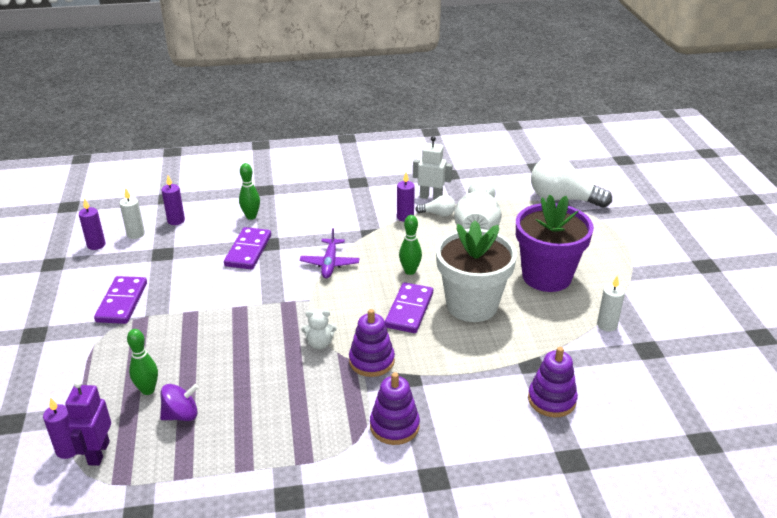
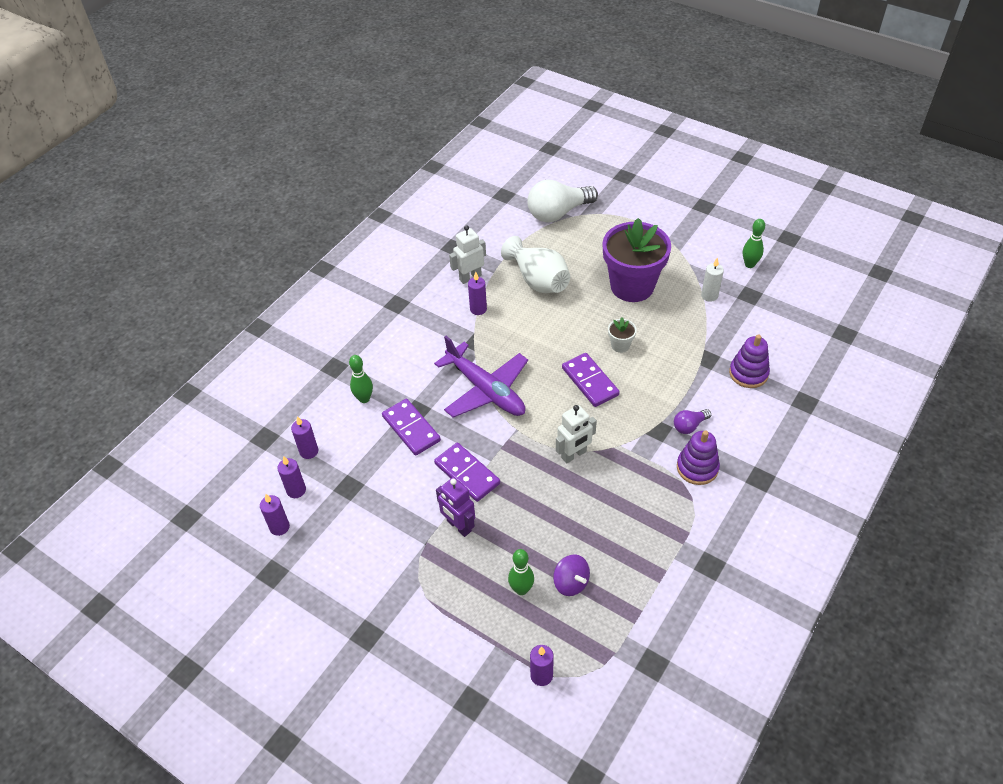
camera: 45 degrees left, 15 degrees up
purple robot [65,380,111,466] -> purple robot moved to [436,477,475,537]
purple domino [94,276,147,324] -> purple domino moved to [434,443,500,502]
white candle [120,188,145,239] -> purple candle [277,456,306,498]
purple spinning top [160,384,199,421] -> purple spinning top turned 120 degrees clockwise [553,554,590,596]
purple plane [300,228,359,279] -> purple plane [434,336,528,418], size x1.76
white teddy bear [301,310,337,349] -> white robot [556,405,597,464]
purple stacking toy [349,309,395,377] -> none
green bowling pin [399,215,422,275] -> green bowling pin moved to [743,219,765,268]
white light bulb [415,195,455,217] -> none
white flower pot [436,221,517,322] -> white flower pot [608,317,637,353], size x0.41
none -> purple light bulb [674,409,711,434]

